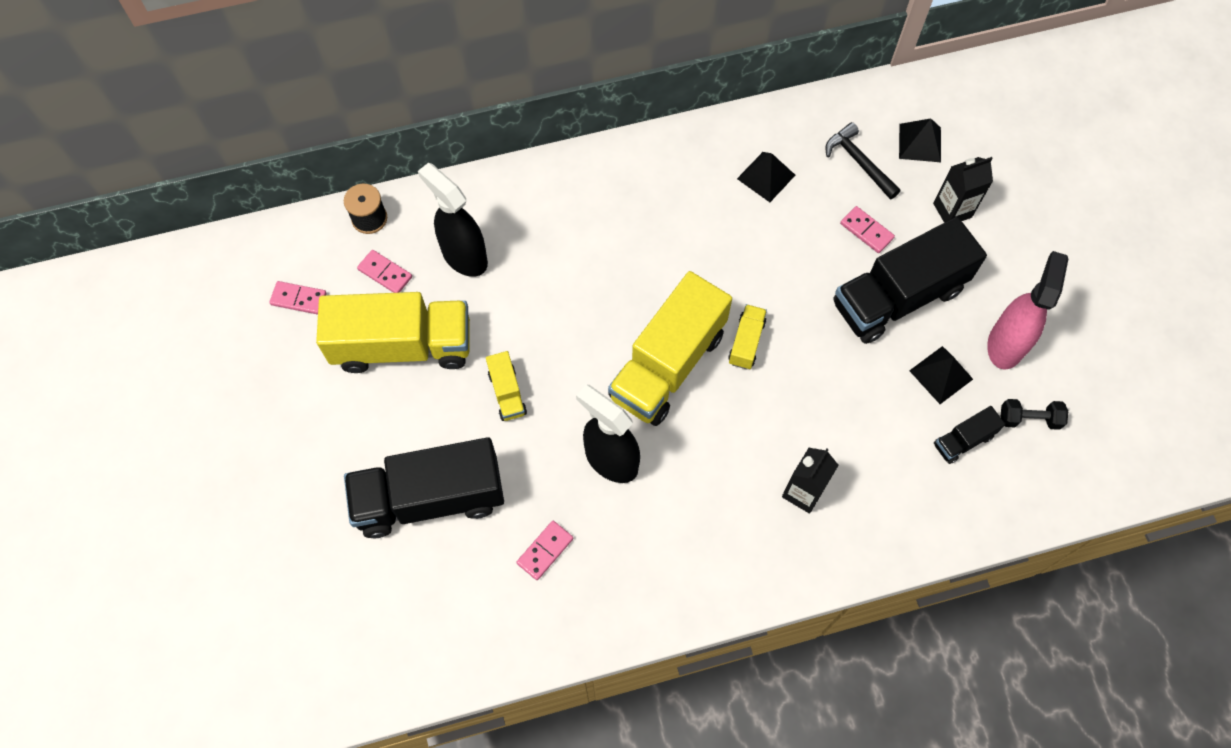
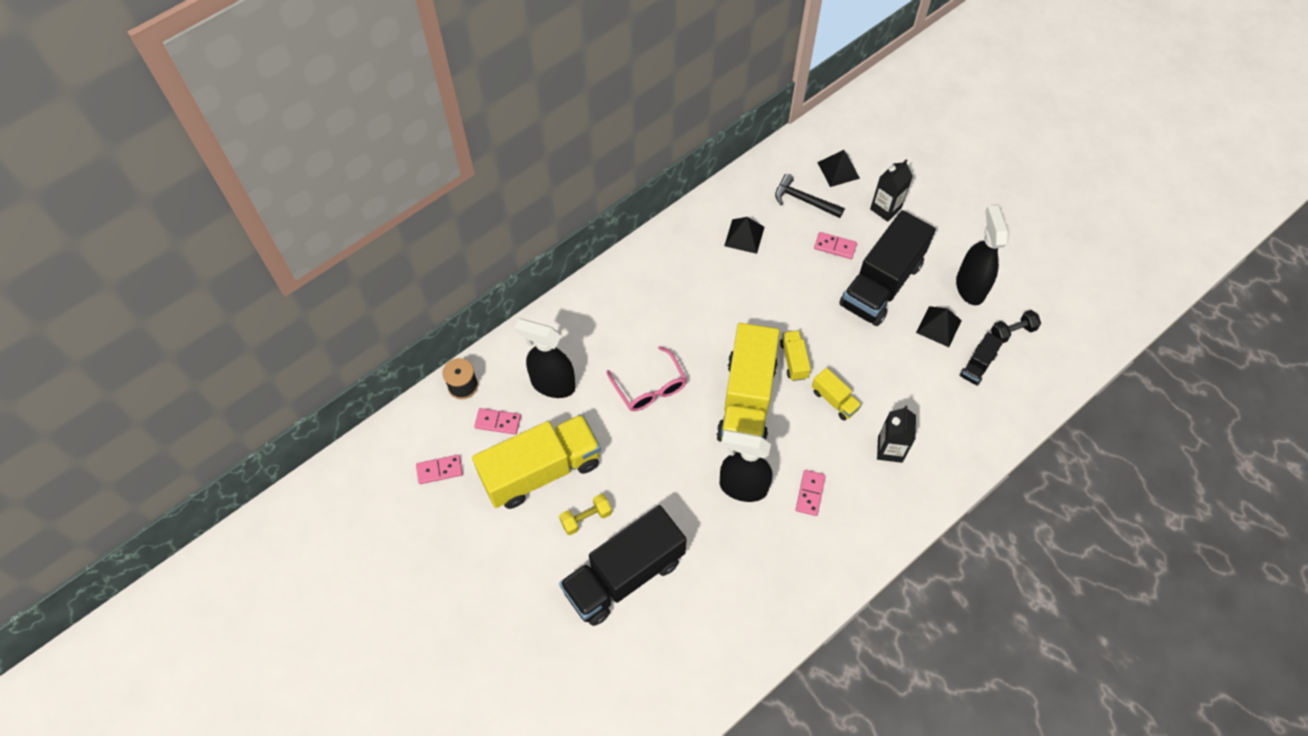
camera: 25 degrees left, 5 degrees down
yellow truck [486,351,527,421] -> yellow truck moved to [812,368,862,421]
pink domino [516,521,573,580] -> pink domino moved to [796,470,826,516]
pink spray bottle [987,251,1068,369] -> black spray bottle [956,205,1009,305]
none -> yellow dumbbell [559,494,612,535]
none -> pink glasses [607,346,687,411]

